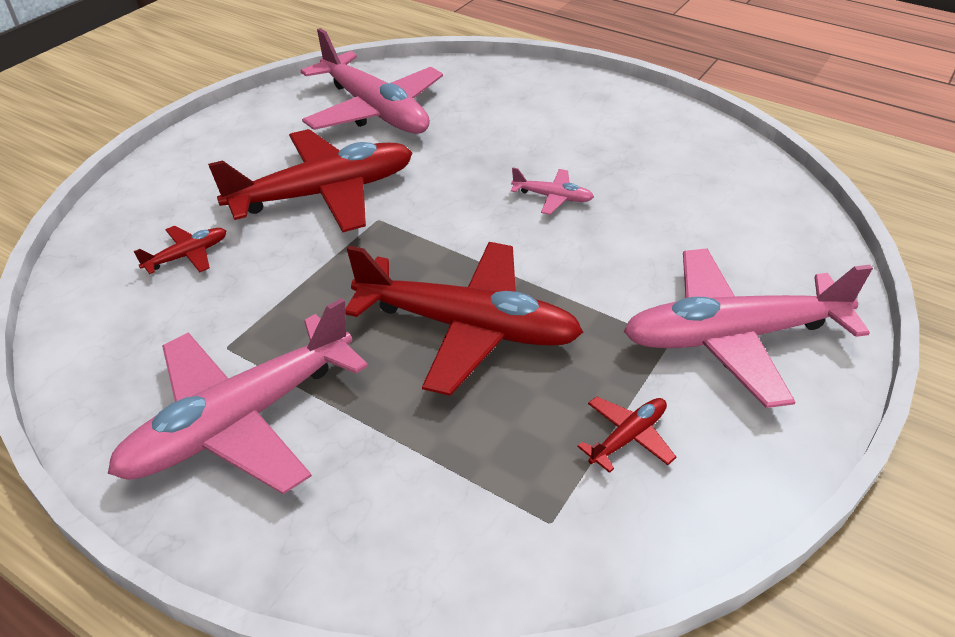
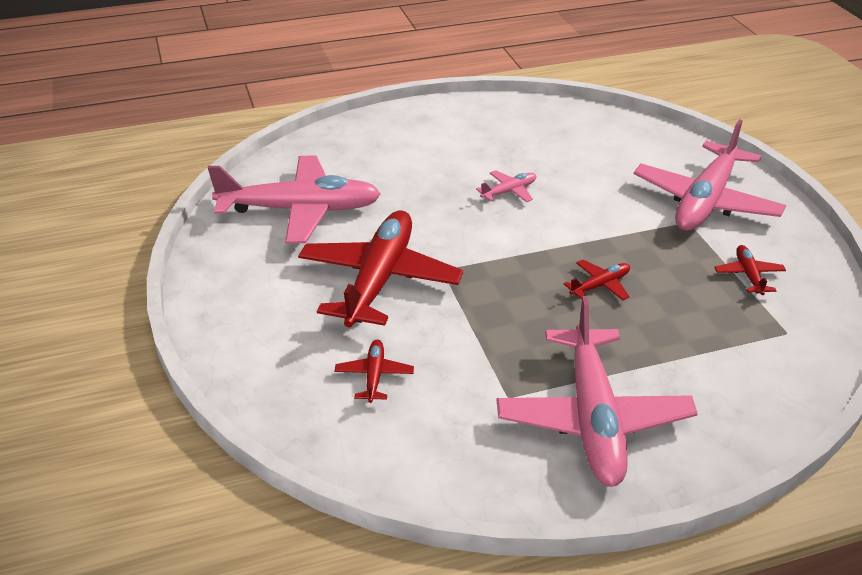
camera: 50 degrees left, 5 degrees down
red plane [345,242,583,396] -> red plane [564,260,630,300], size x0.42

